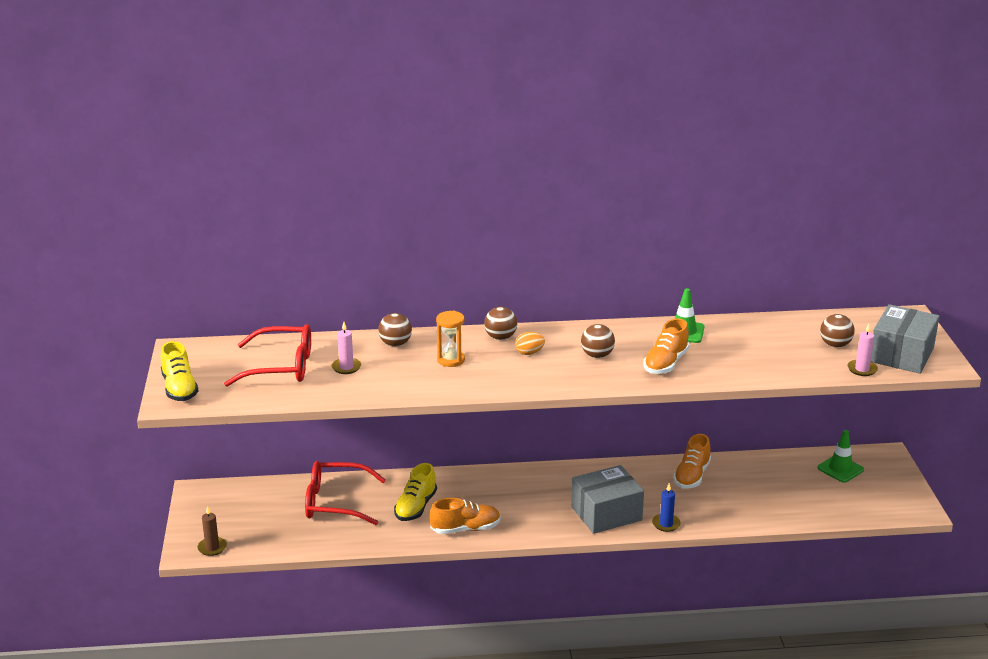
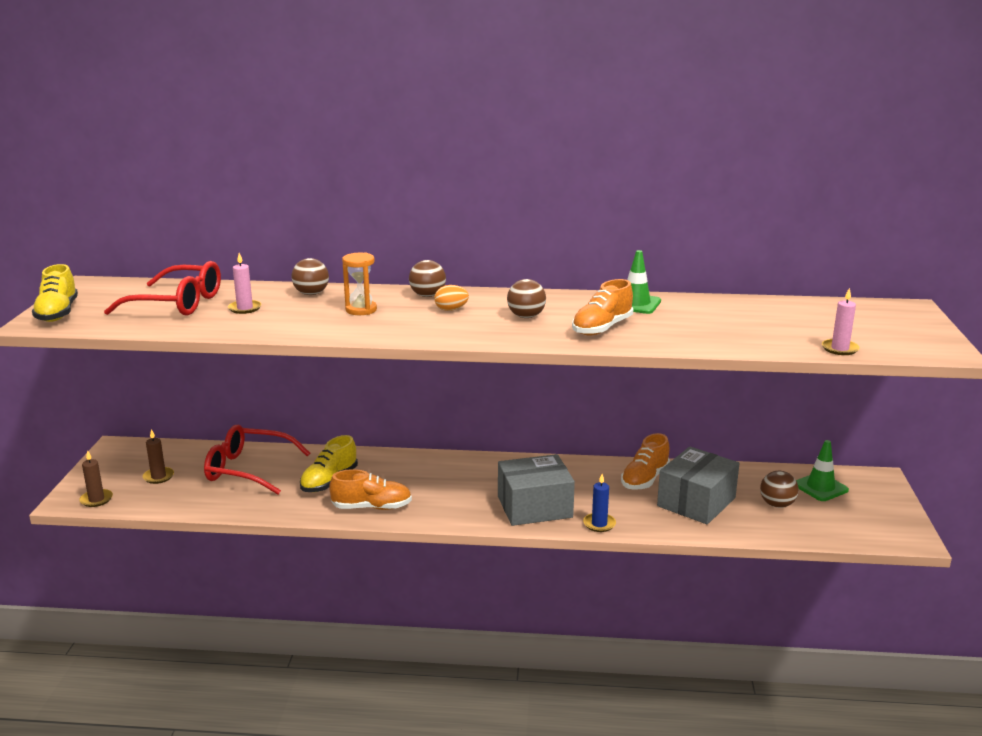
camera: 10 degrees right, 5 degrees down
brown ball [820,314,855,348] -> brown ball moved to [760,471,799,508]
grey box [871,304,939,374] -> grey box moved to [657,446,739,524]
none -> brown candle [143,429,174,484]

